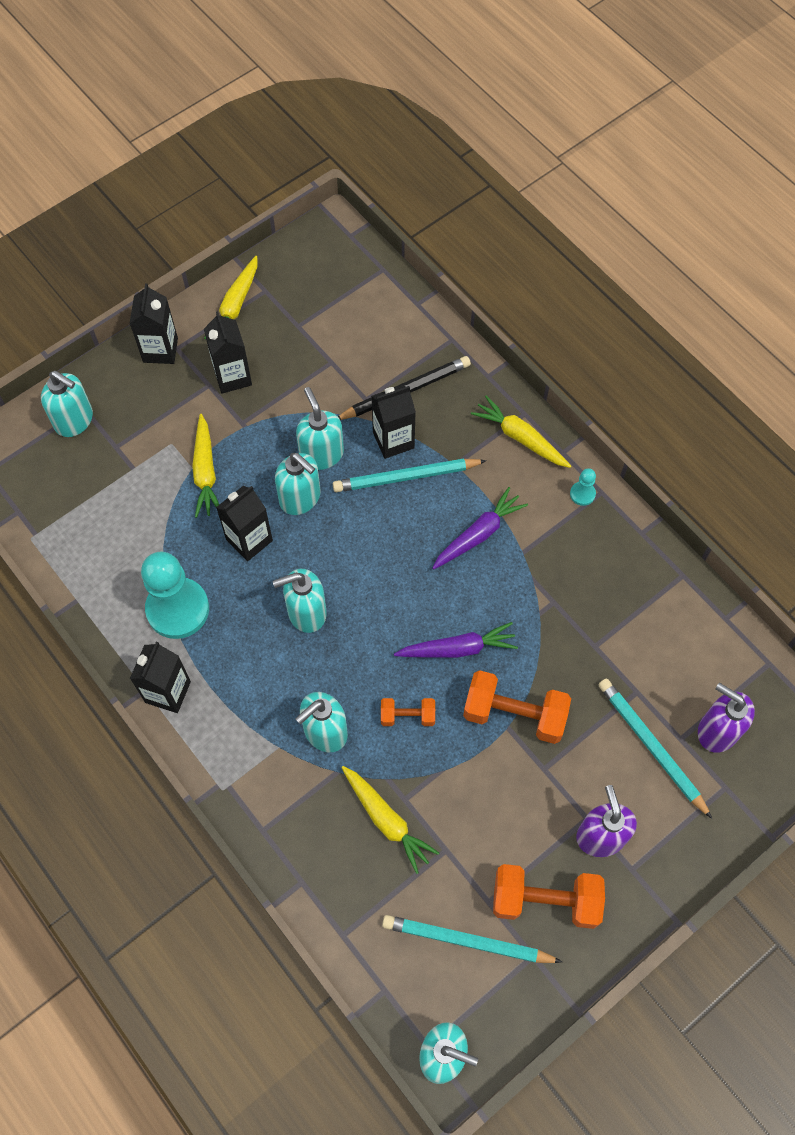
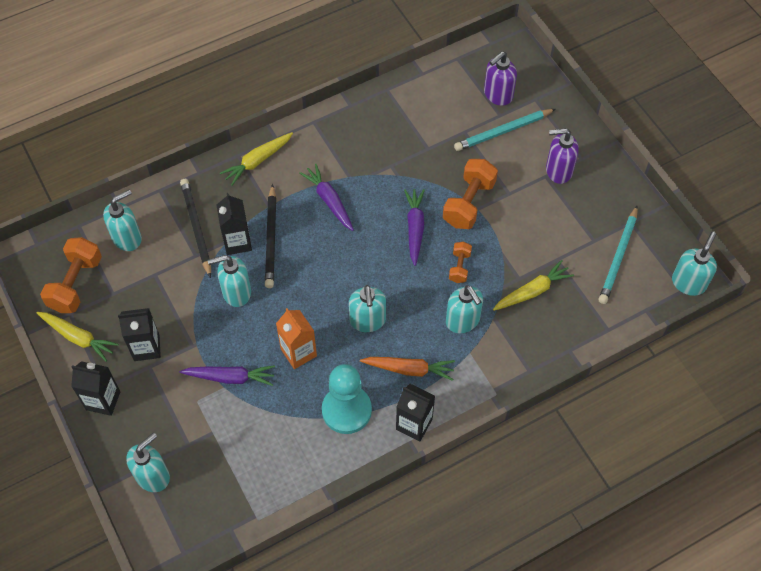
camera: 80 degrees left, 5 degrees down
yellow carrot [192,414,219,518] -> purple carrot [179,365,275,386]
black carton [216,486,273,561] -> orange carton [276,308,317,369]
turquoise soap dispenser [275,453,321,515] -> turquoise soap dispenser moved to [103,190,142,251]
turquoise pencil [333,459,487,492] -> black pencil [265,184,276,288]
orange dumbbell [493,864,605,929] -> orange dumbbell moved to [40,237,102,313]
turquoise pawn [570,468,596,506] -> none
none -> orange carrot [360,357,455,381]

